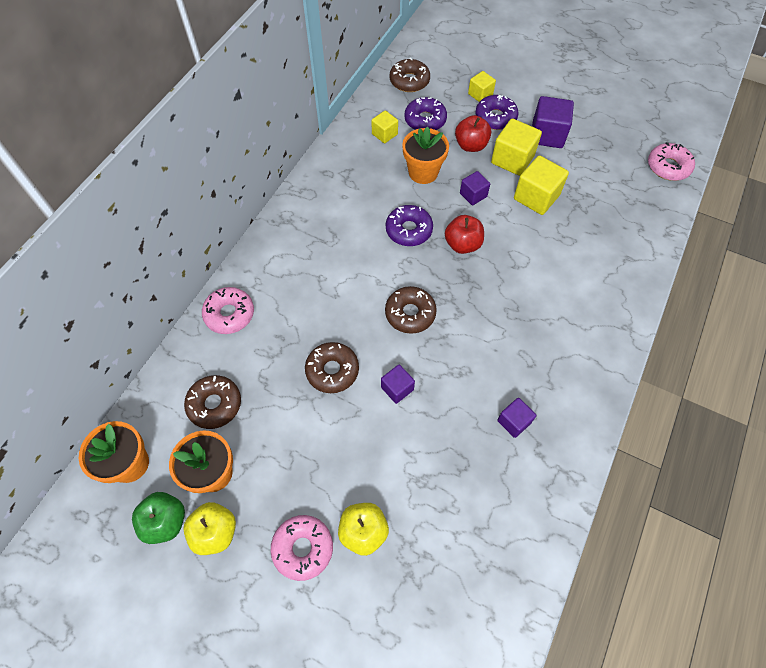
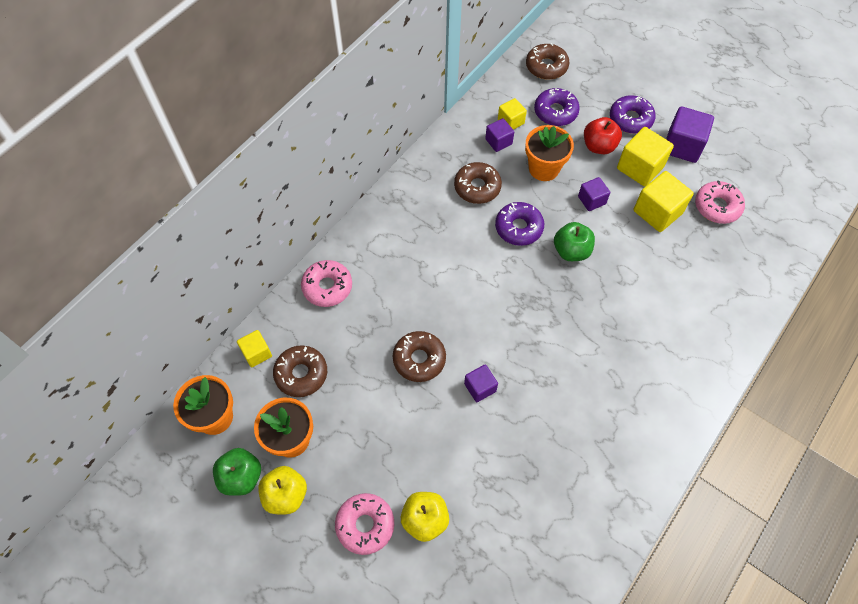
camera: 10 degrees right, 0 degrees up
brown donut [385,286,437,334] -> brown donut moved to [454,162,502,204]
red apple [445,215,484,254] -> green apple [554,222,595,261]
yellow cube [468,71,496,102] -> yellow cube moved to [237,330,272,367]
purple cube [497,398,536,438] -> purple cube moved to [485,118,514,152]
pink donut [648,142,695,181] -> pink donut moved to [695,181,745,224]

